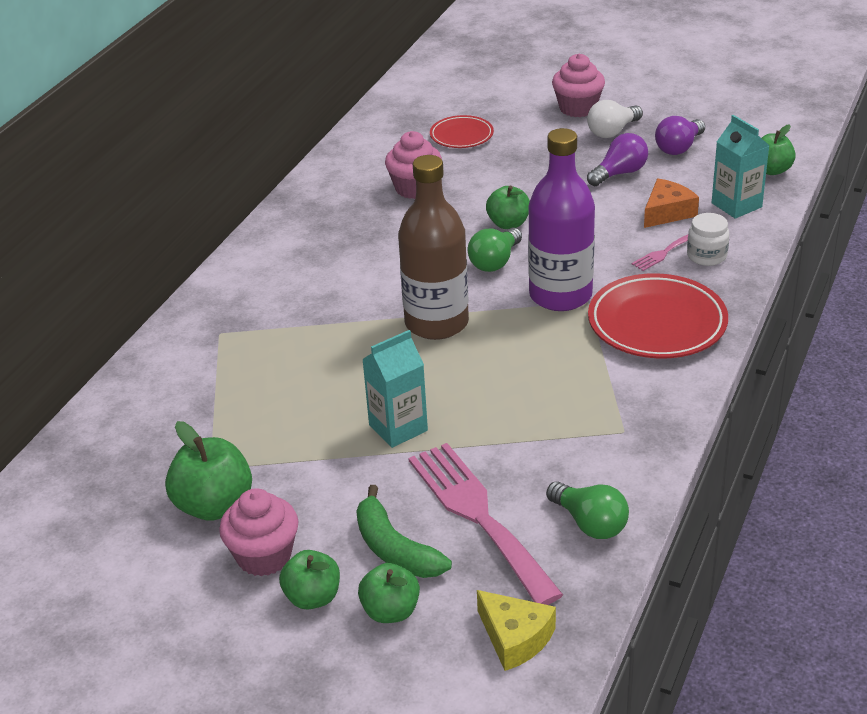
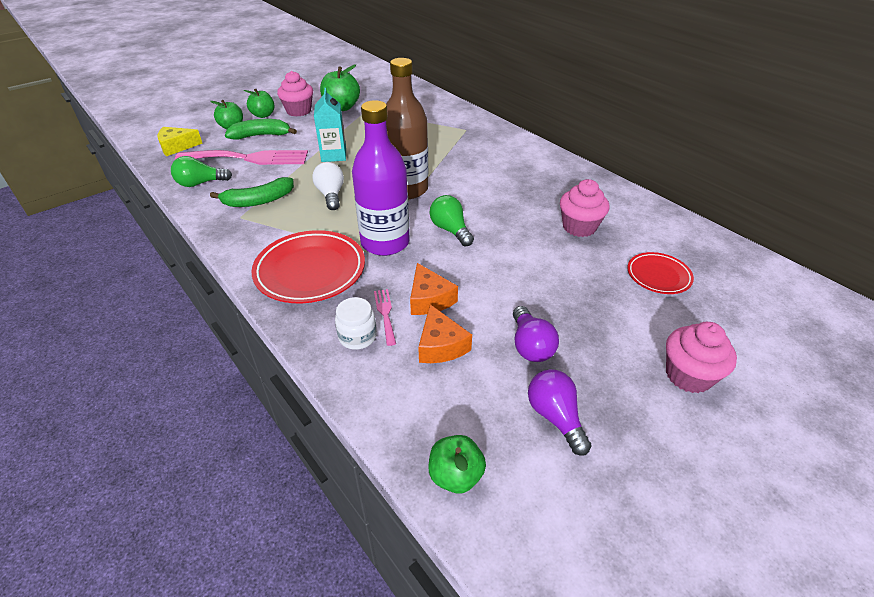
camera: 115 degrees right, 5 degrees up
green apple [486,185,530,229] -> none
white light bulb [587,100,643,138] -> white light bulb moved to [312,162,344,210]
turquoise carton [712,115,770,219] -> none
none -> green banana [210,177,294,207]
none -> orange cheese [410,263,458,315]

